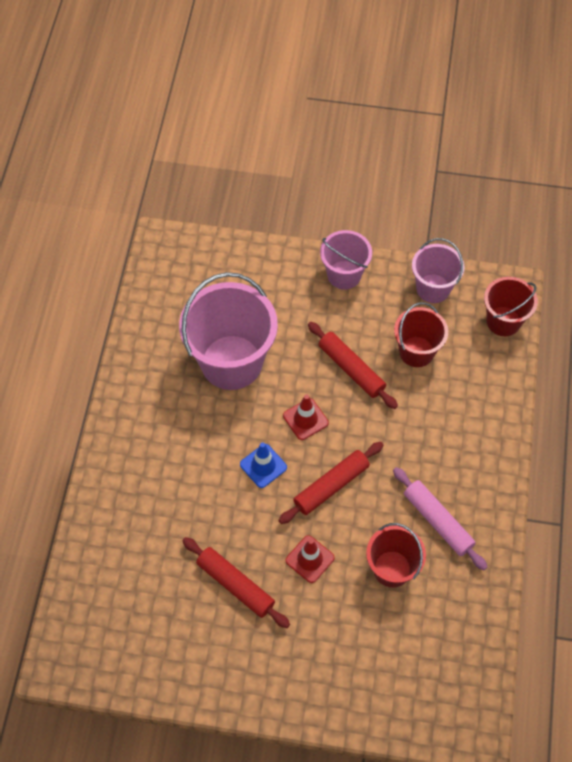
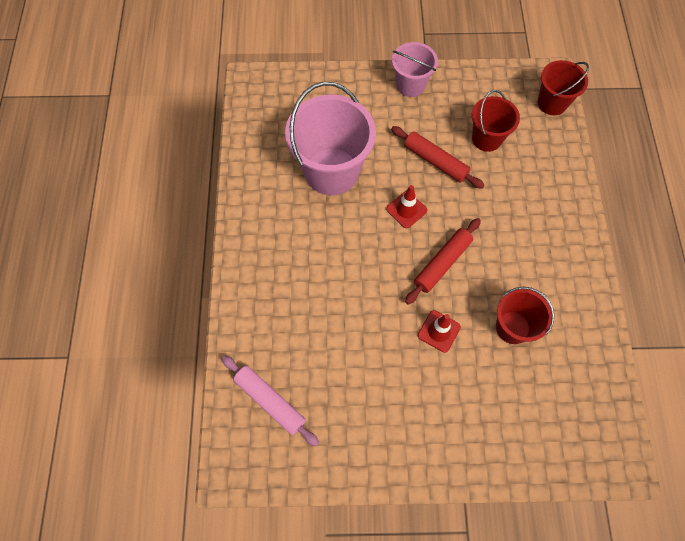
camera: 10 degrees left, 5 degrees up
red rolling pin [182,537,290,628] -> none
blue traffic cone [240,442,287,488] -> none
pink rolling pin [393,467,488,570] -> pink rolling pin moved to [222,356,319,446]
pink bucket [412,238,465,303] -> none

